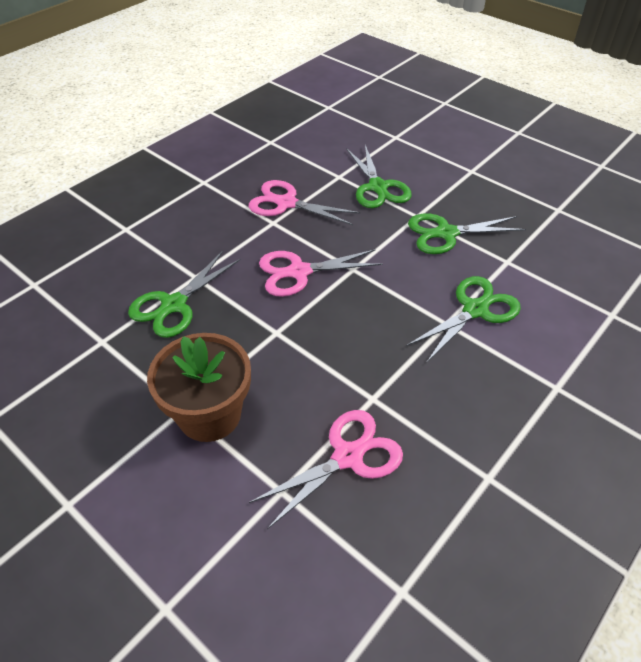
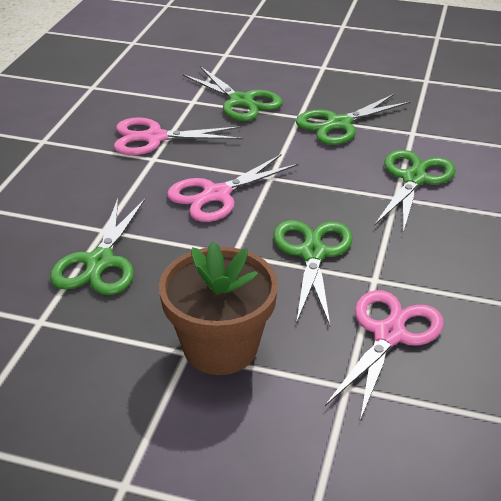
camera: 25 degrees left, 10 degrees down
none -> green scissors [273,220,353,325]

